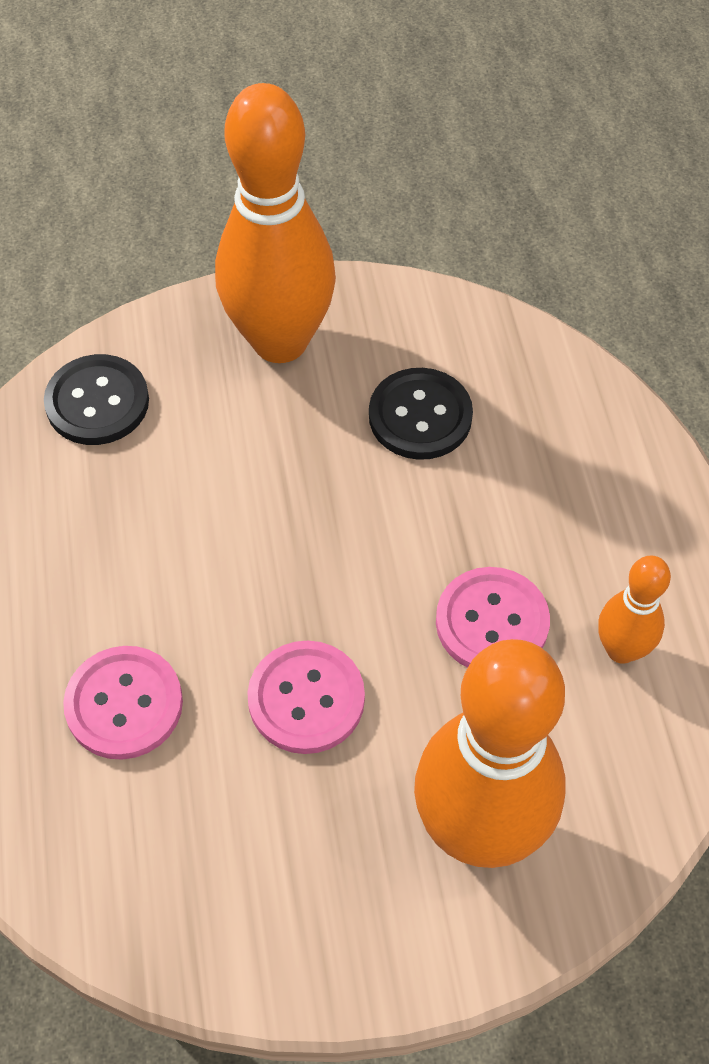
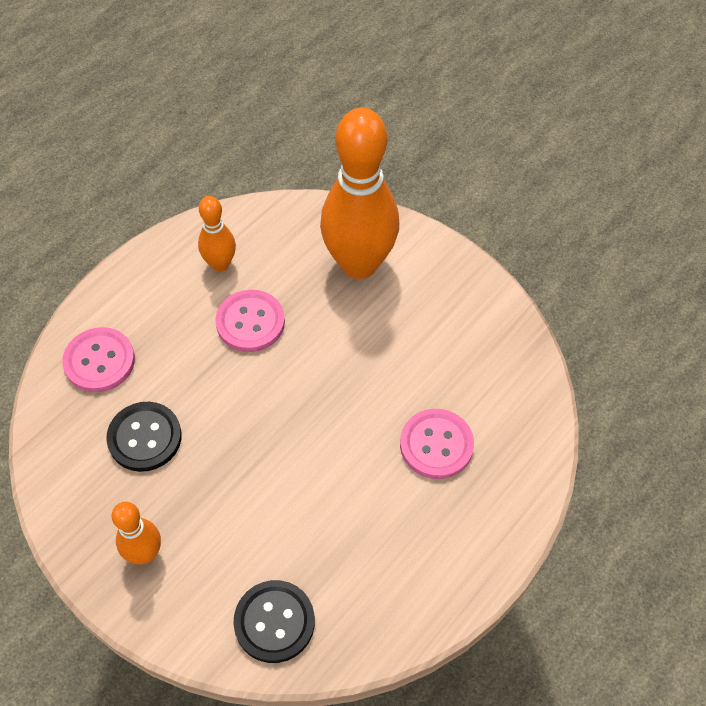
camera: 130 degrees left, 0 degrees up
orange bowling pin [215,83,336,363] -> orange bowling pin [112,502,161,565], size x0.48
pink button [247,641,365,754] -> pink button moved to [62,327,135,392]

